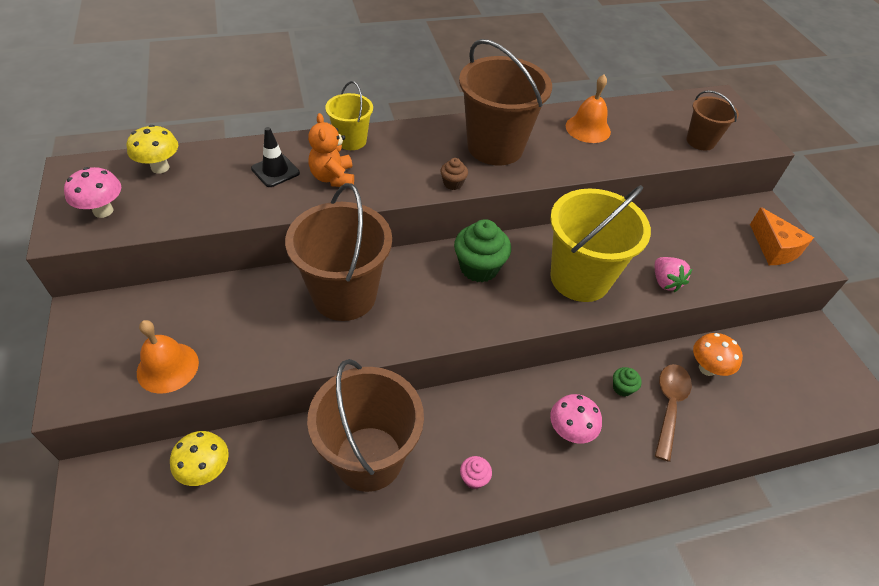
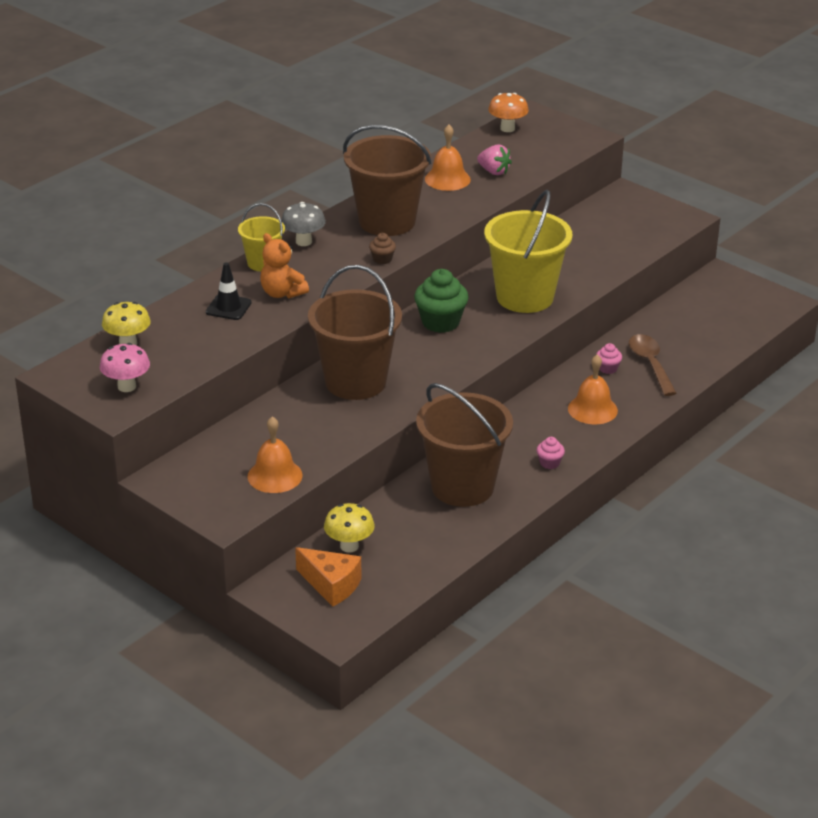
camera: 30 degrees left, 15 degrees down
pink mushroom [550,394,602,444] -> orange bell [568,354,618,424]
green cupcake [613,367,642,397] -> pink cupcake [596,343,622,374]
pink strawberry [655,257,692,292] -> pink strawberry moved to [477,144,512,175]
brown bucket [686,90,739,151] -> none
orange mushroom [693,333,743,376] -> orange mushroom moved to [488,93,529,132]
orange cheese [750,207,814,265] -> orange cheese moved to [295,547,361,607]
none -> grey mushroom [281,202,326,246]

